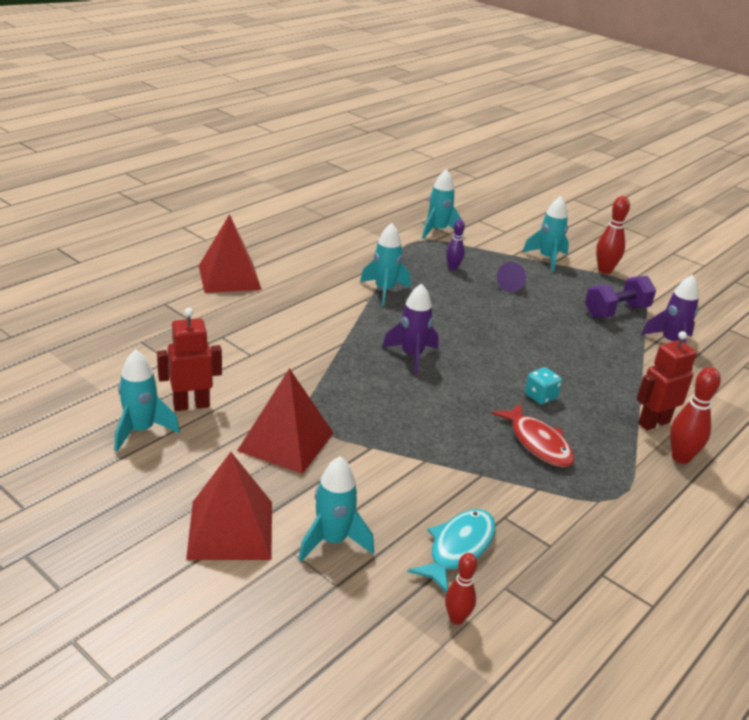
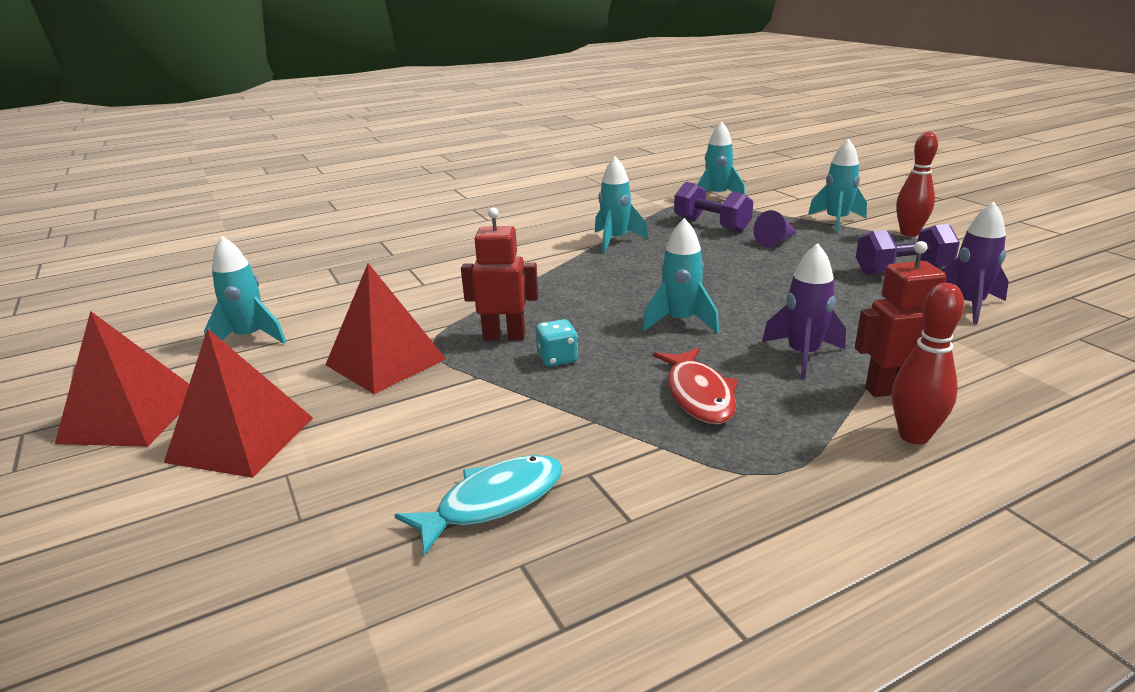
camera: 25 degrees right, 5 degrees down
red robot [157,308,222,411] -> red robot moved to [461,208,539,340]
red pyramid [199,214,262,293] -> red pyramid moved to [55,311,189,447]
turquoise rocket [298,456,374,561] -> turquoise rocket moved to [642,218,719,333]
purple rocket [382,283,439,375] -> purple rocket moved to [762,243,846,379]
red bowling pin [445,553,477,624] -> none
purple bowling pin [446,219,465,270] -> purple dumbbell [674,182,753,232]
turquoise dice [525,367,562,405] -> turquoise dice moved to [536,319,578,367]

